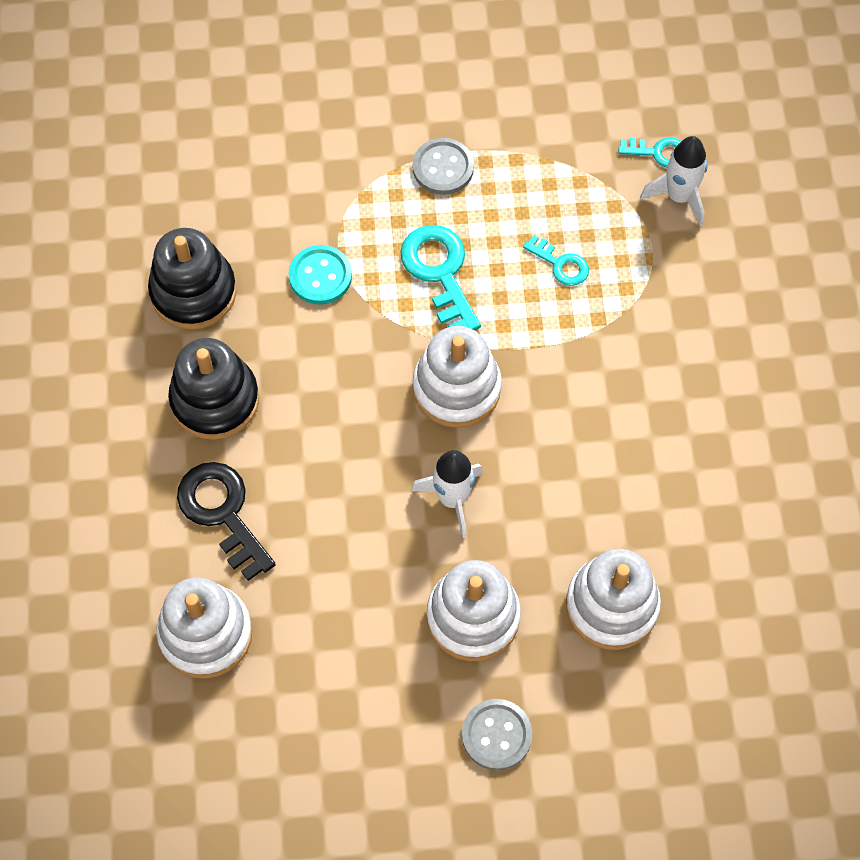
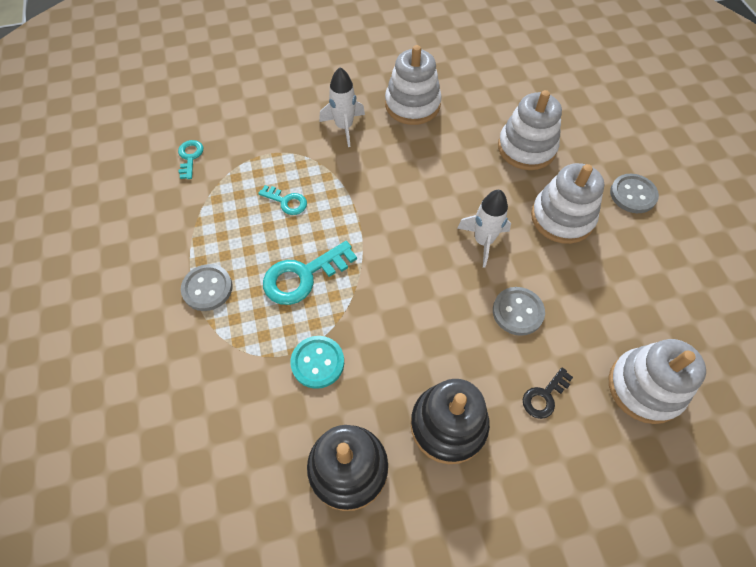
camera: 100 degrees left, 5 degrees down
black key [177,462,276,581] -> black key [523,367,573,419], size x0.57
white stacking toy [413,326,502,428] -> white stacking toy moved to [385,45,442,125]
turquoise key [523,235,589,286] -> turquoise key turned 90 degrees clockwise [258,185,307,215]
white rocket [640,136,707,227] -> white rocket moved to [319,67,365,147]
none -> grey button [493,287,545,336]

